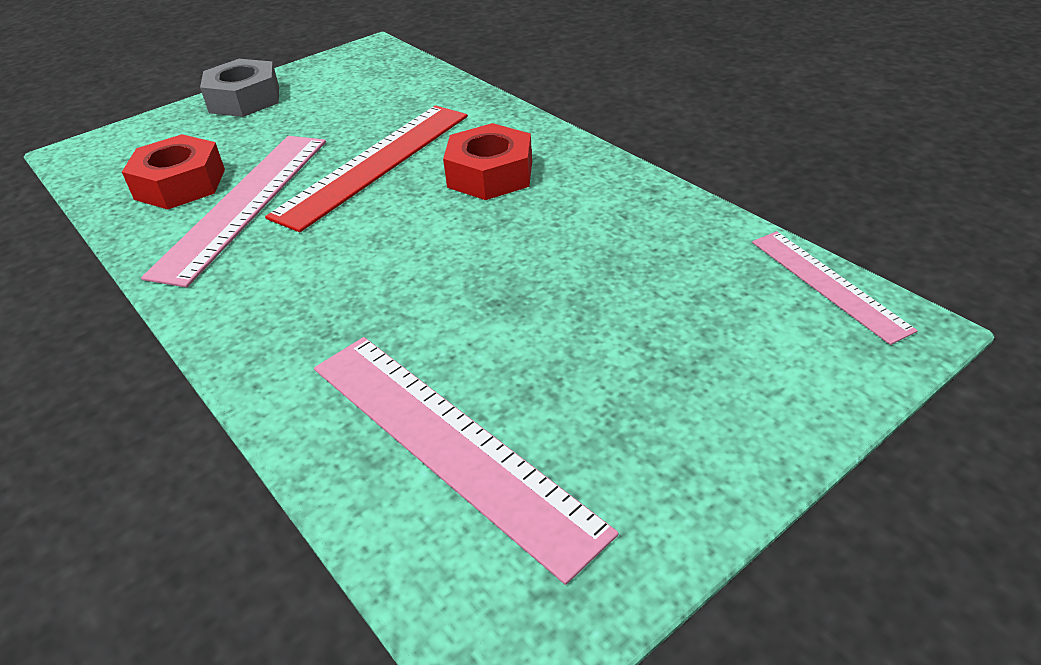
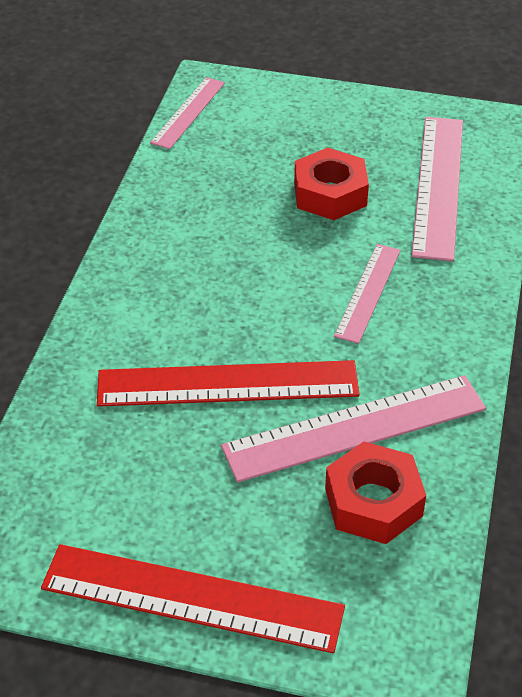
camera: 130 degrees left, 5 degrees up
grey nut [200,59,279,117] -> red ruler [41,544,345,653]
red nut [443,123,532,200] -> red nut moved to [294,148,369,220]
none -> pink ruler [334,244,401,344]

